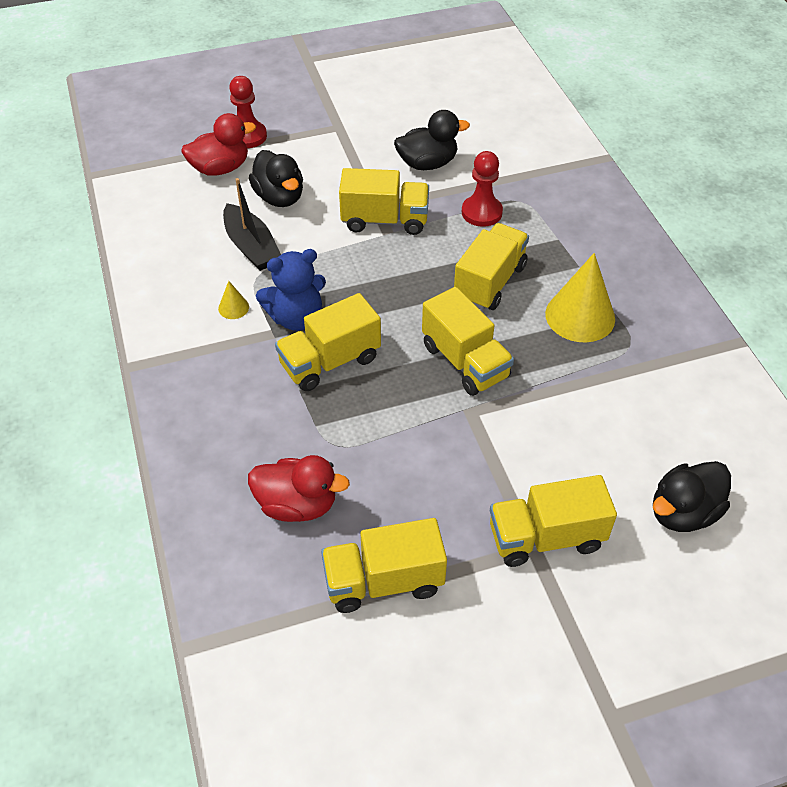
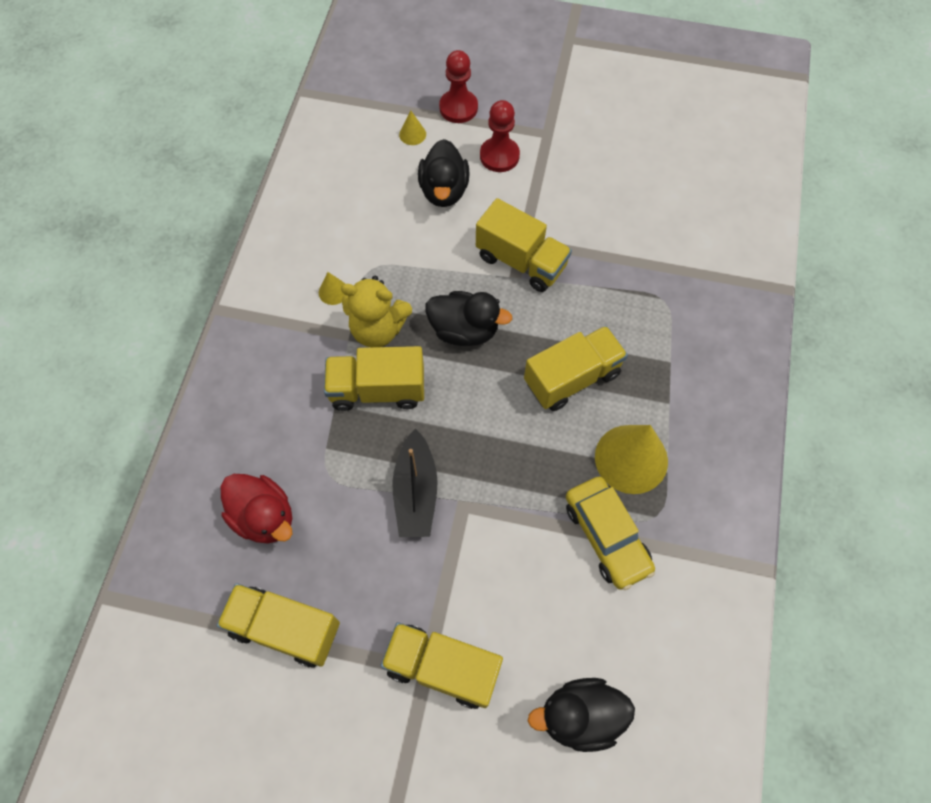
camera: 30 degrees right, 15 degrees up
red duck [181,113,256,176] -> yellow cone [399,110,426,145]
black boat [223,178,281,271] -> black boat moved to [392,428,438,537]
blue teddy bear [256,249,326,331] -> yellow teddy bear [341,276,412,347]
black duck [394,110,470,170] -> black duck moved to [425,291,512,346]
yellow truck [422,287,514,396] -> none
red pawn [462,151,503,227] -> red pawn moved to [480,100,520,172]
none -> yellow car [566,476,655,590]

